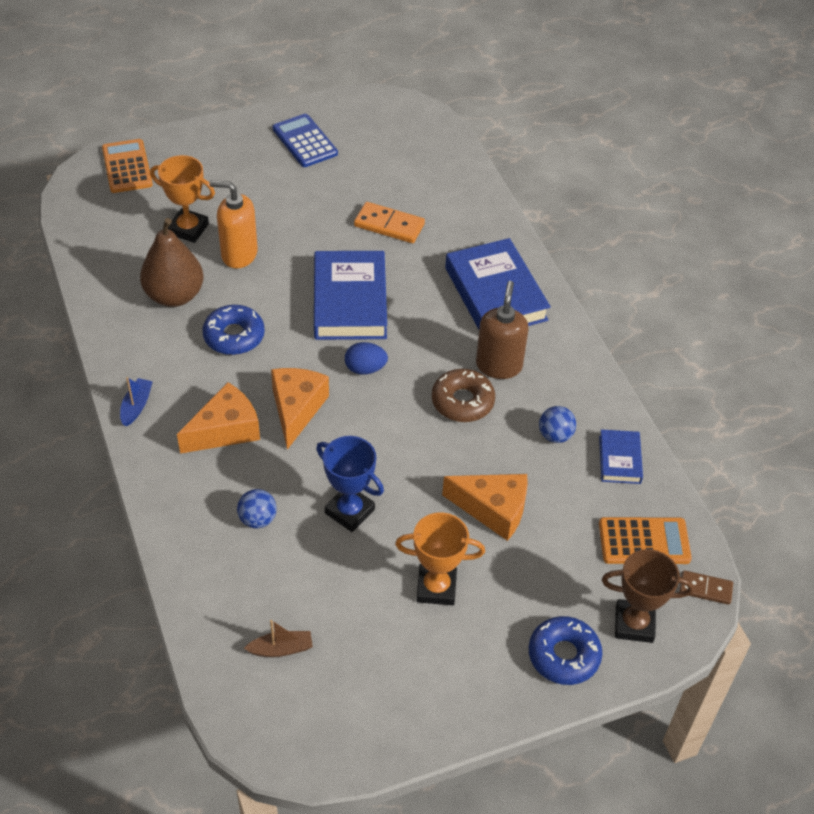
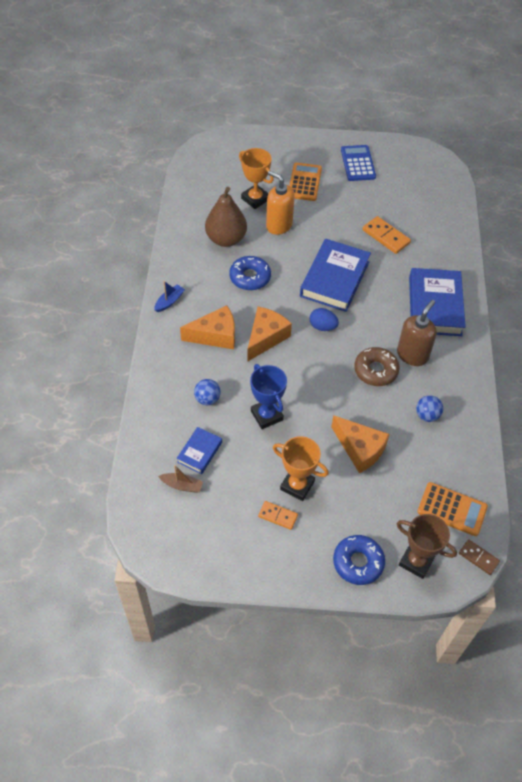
camera: 25 degrees right, 5 degrees up
orange calculator [102,139,153,193] -> orange calculator moved to [289,162,322,201]
blue book [599,429,643,484] -> blue book moved to [177,427,222,474]
none -> orange domino [258,501,298,530]

